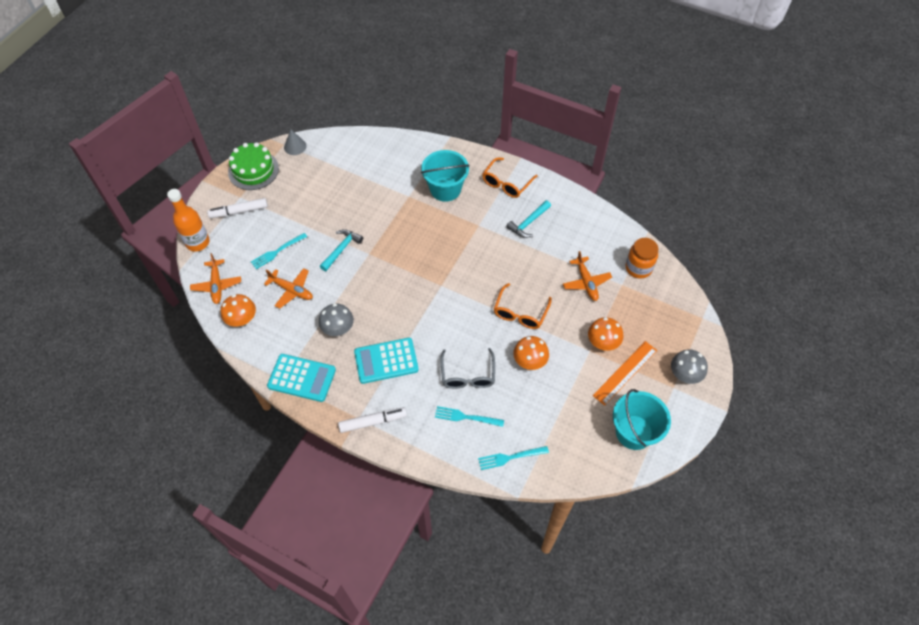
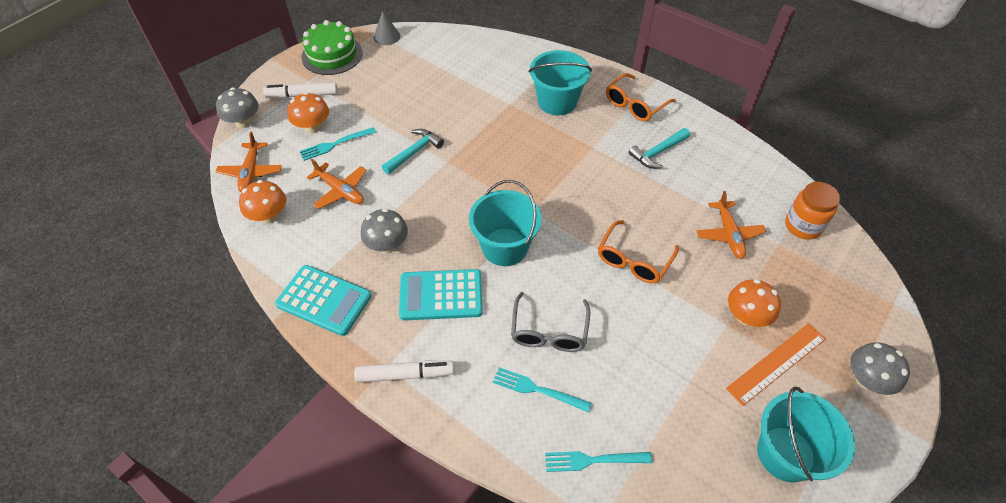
camera: 10 degrees right, 5 degrees down
orange bottle [167,189,210,252] -> grey mushroom [216,88,259,128]
orange mushroom [513,336,549,370] -> orange mushroom moved to [287,92,329,134]
none -> turquoise bucket [469,180,542,266]

